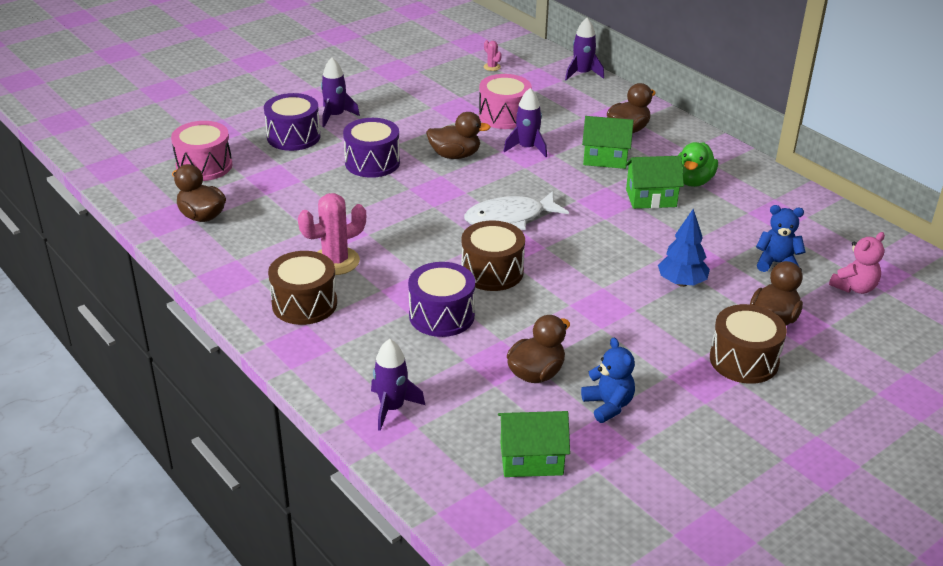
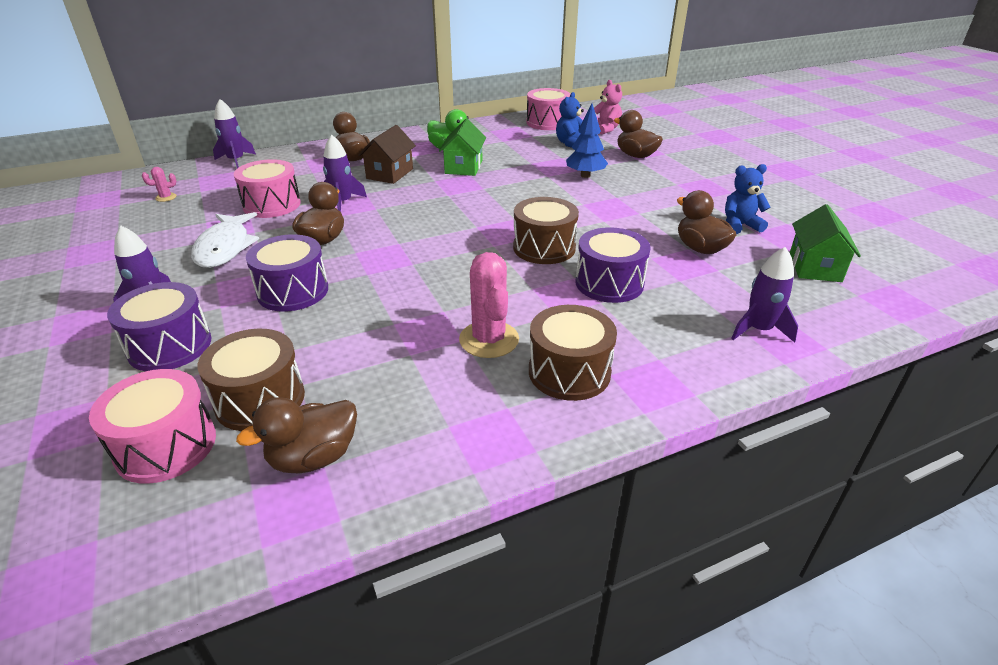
camera: 75 degrees left, 0 degrees up
white fish [464,191,569,230] -> white fish moved to [191,212,259,268]
green house [582,116,634,169] -> brown house [358,125,416,184]
brown drum [710,304,787,384] -> brown drum moved to [198,329,305,431]
none -> pink drum [526,88,570,130]

